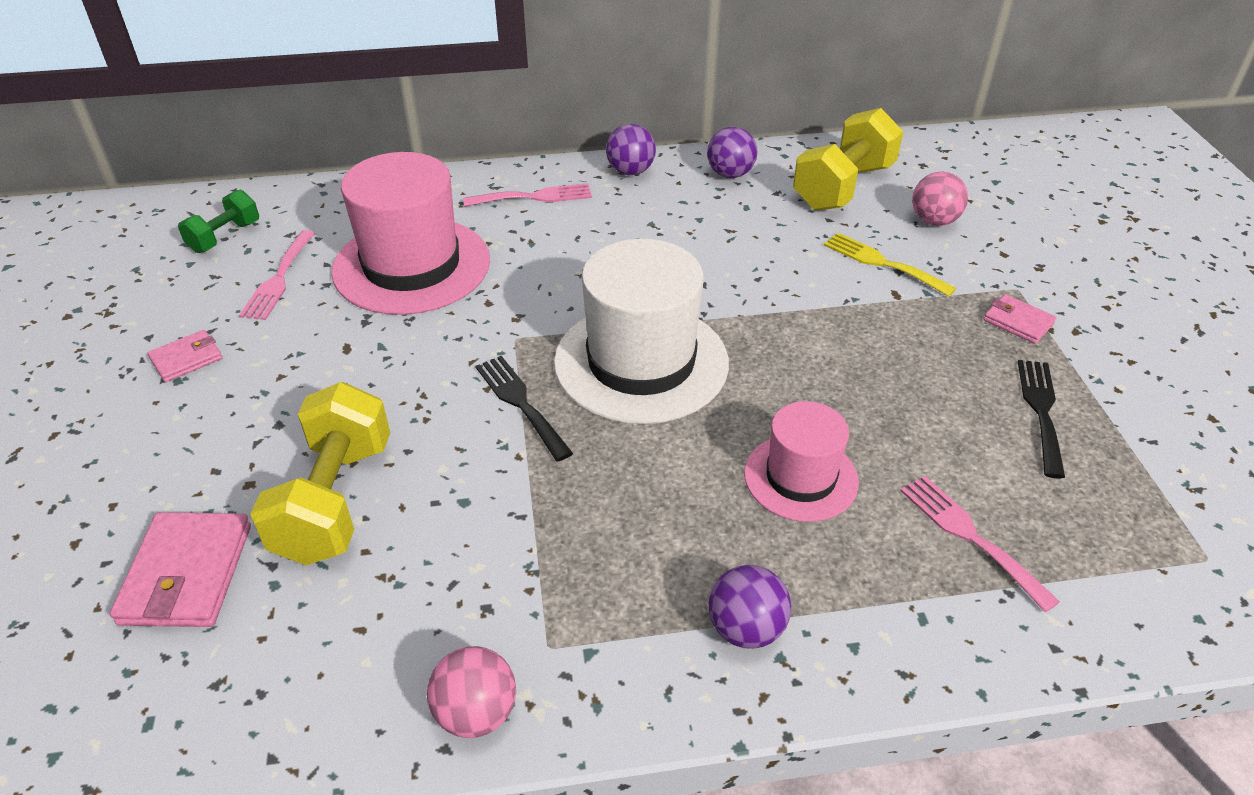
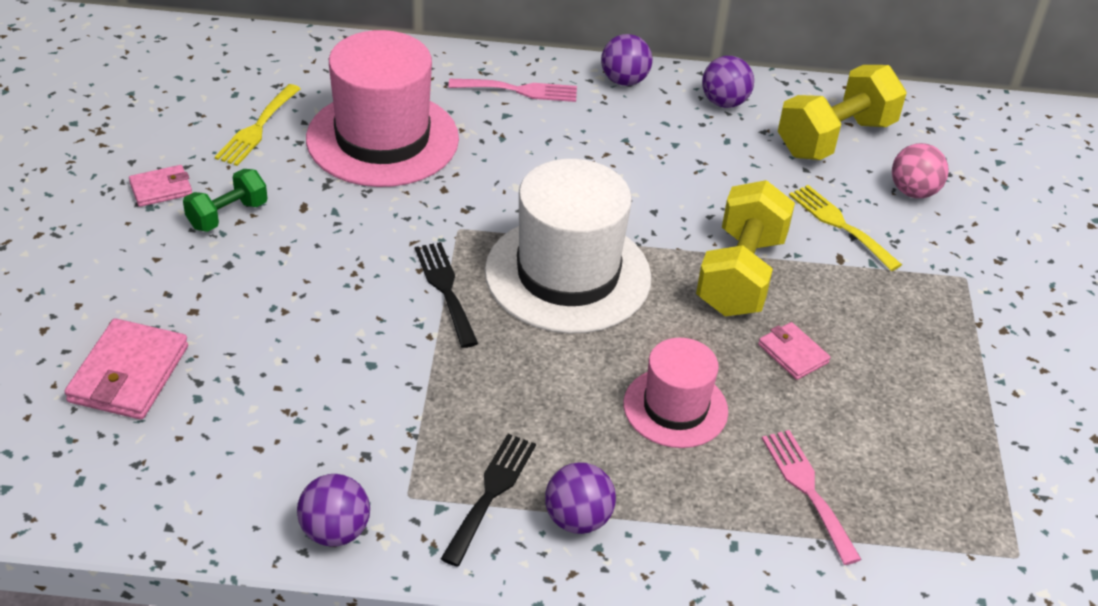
camera: 10 degrees right, 0 degrees up
green dumbbell [178,190,259,253] -> green dumbbell moved to [183,169,267,232]
pink fork [239,230,315,320] -> yellow fork [215,84,301,166]
yellow dumbbell [250,382,390,565] -> yellow dumbbell moved to [696,180,795,316]
pink ball [427,646,516,738] -> purple ball [297,474,370,547]
pink wallet [984,294,1056,344] -> pink wallet moved to [758,322,831,380]
black fork [1018,360,1065,478] -> black fork moved to [441,434,536,567]

